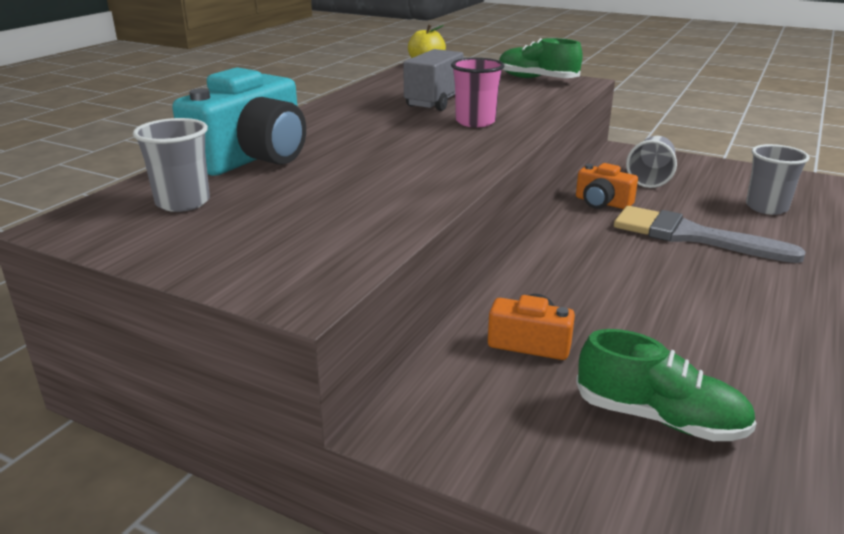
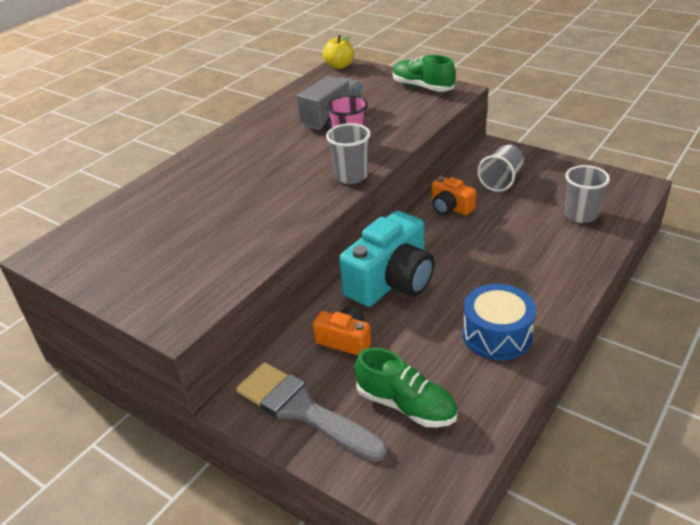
camera: 10 degrees right, 10 degrees up
grey cup [133,118,210,212] -> grey cup moved to [326,123,371,184]
turquoise camera [172,67,306,176] -> turquoise camera moved to [339,211,435,307]
grey brush [614,206,805,263] -> grey brush moved to [236,362,387,462]
none -> blue drum [462,284,536,360]

